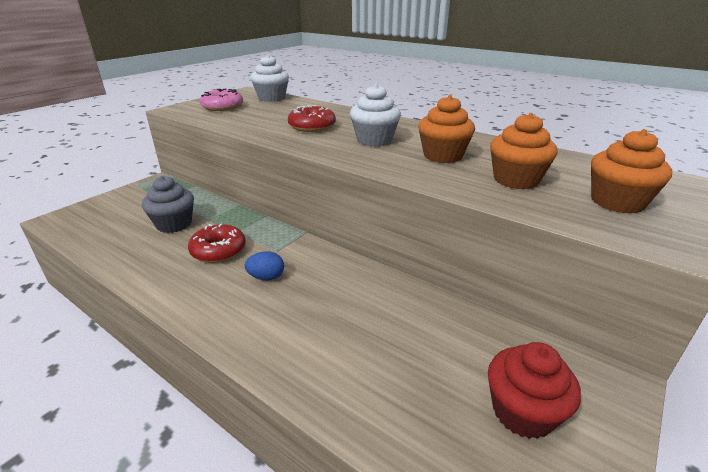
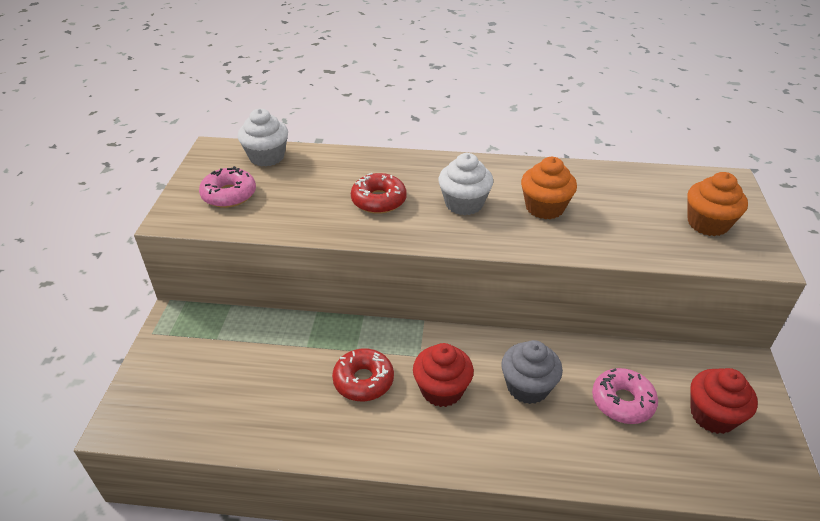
camera: 30 degrees left, 10 degrees up
grey cupcake [142,176,194,233] -> grey cupcake moved to [501,340,563,404]
blue egg [245,251,284,280] -> red cupcake [413,343,474,407]
orange cupcake [490,113,558,190] -> none
none -> pink donut [592,368,658,424]

